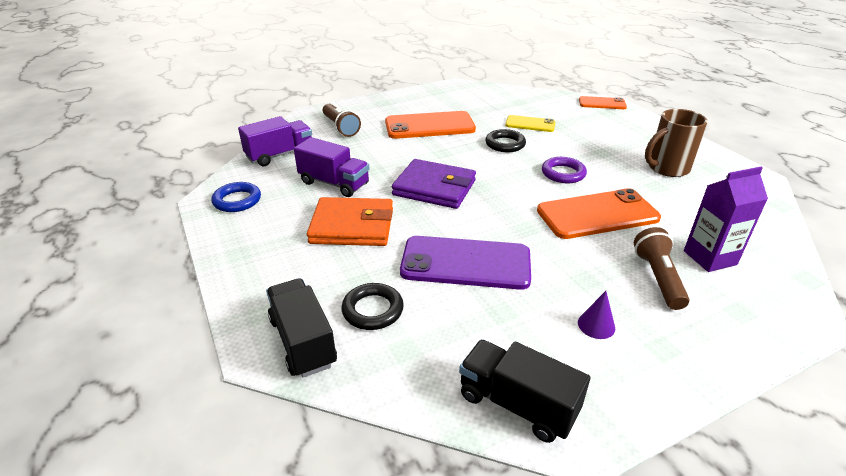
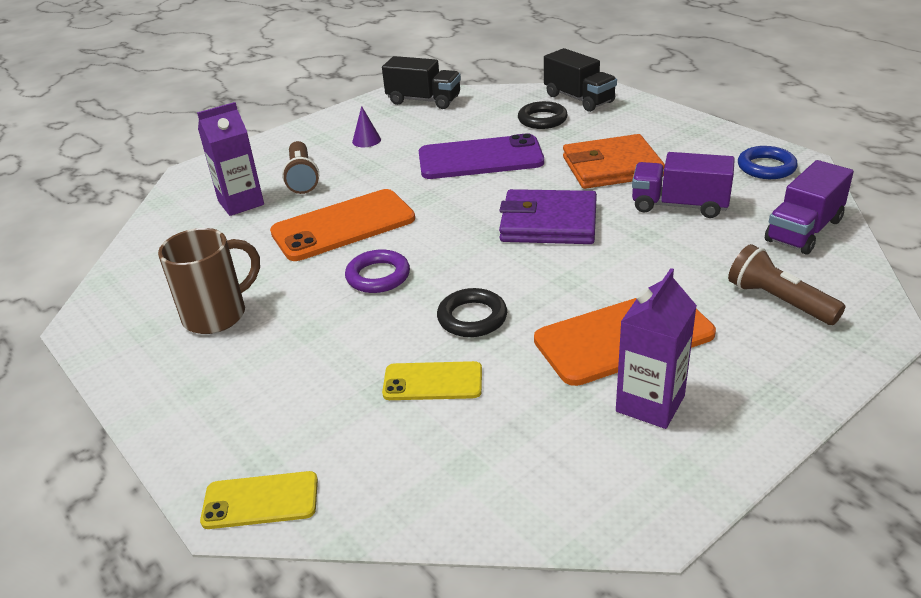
camera: 170 degrees right, 0 degrees up
orange phone [579,96,627,109] -> yellow phone [200,471,318,529]
none -> purple carton [616,268,697,429]

